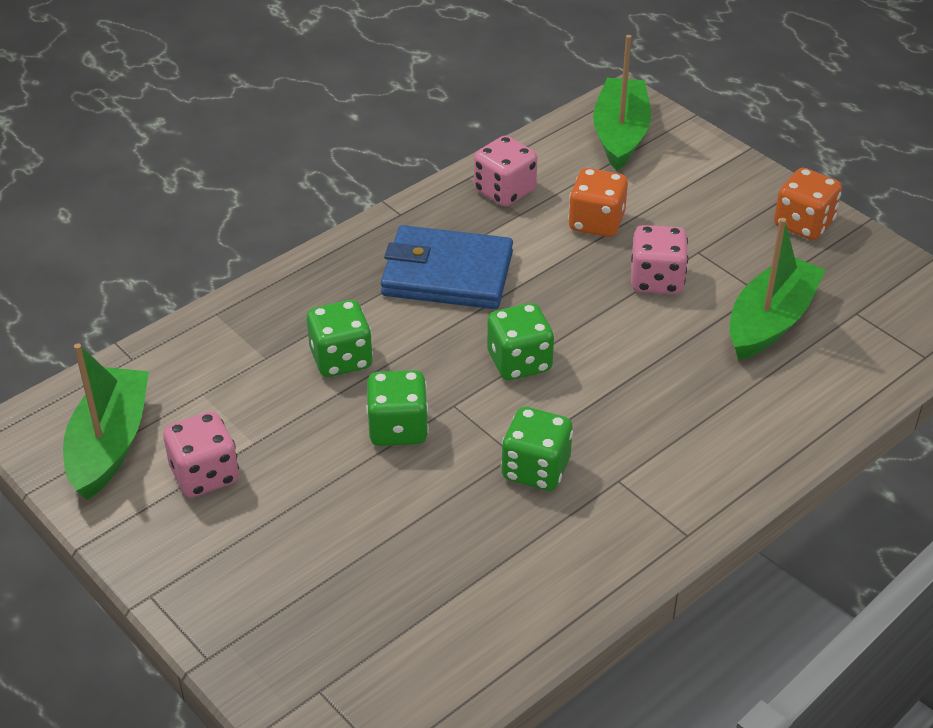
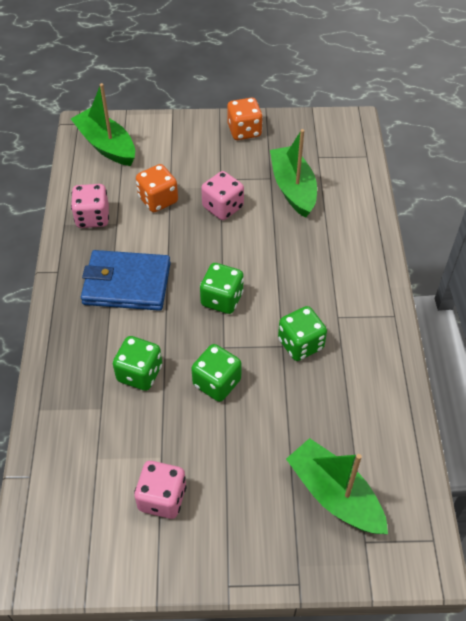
camera: 50 degrees left, 10 degrees up
green boat [63,343,149,500] -> green boat moved to [286,438,388,534]
blue wallet [381,225,513,309] -> blue wallet turned 45 degrees clockwise [81,250,171,311]

